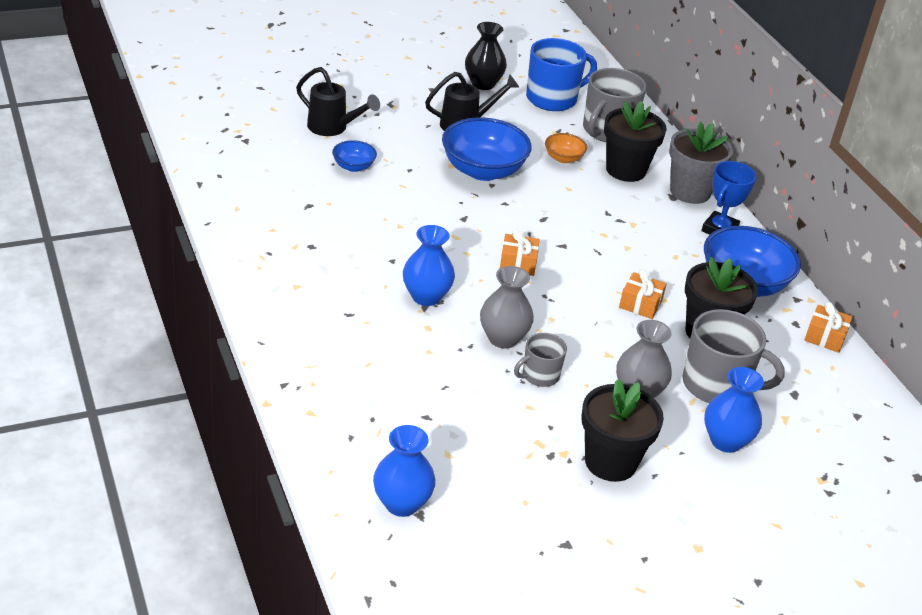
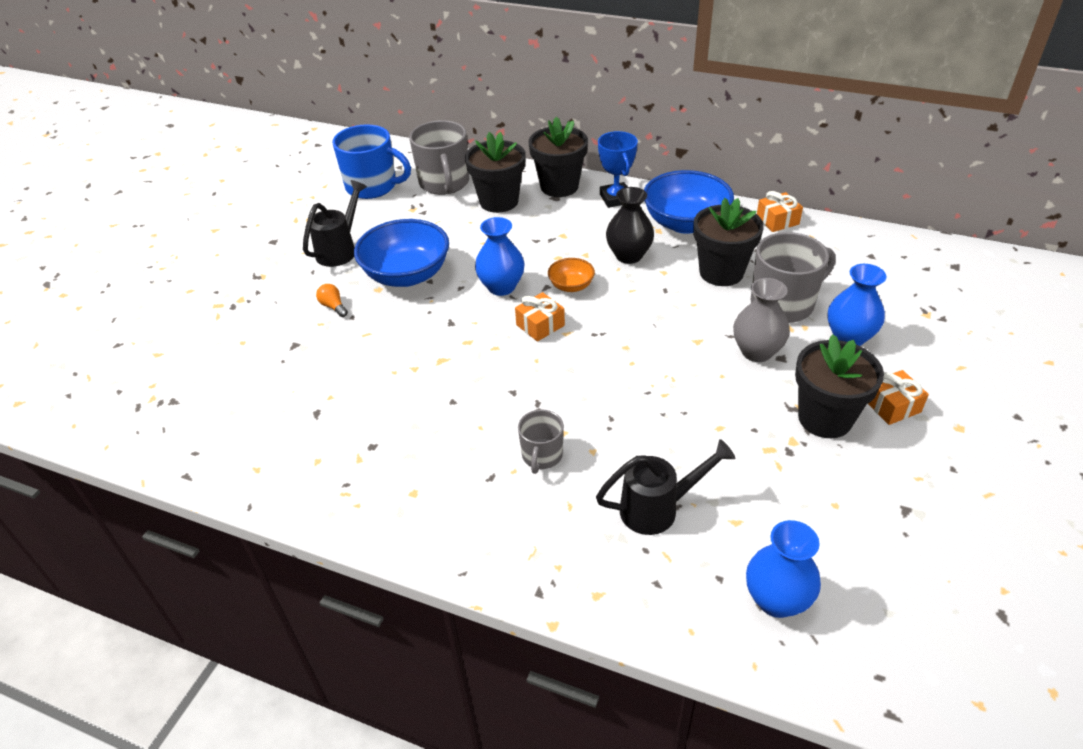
camera: 40 degrees left, 5 degrees up
black watering can [296,67,380,136] -> black watering can moved to [596,439,735,535]
blue bowl [332,140,377,172] -> none
blue vase [403,225,455,306] -> blue vase moved to [475,217,525,296]
black vase [465,22,507,90] -> black vase moved to [606,187,654,264]
grey vase [480,266,534,349] -> none
grey mug [514,333,567,387] -> grey mug moved to [518,410,564,474]
blue mug [526,38,597,111] -> blue mug turned 90 degrees clockwise [332,124,411,199]
orange bowl [545,133,587,163] -> orange bowl moved to [548,258,595,292]
orange gift [619,269,667,319] -> orange gift moved to [868,370,929,425]
grey flower pot [669,122,733,204] -> black flower pot [529,116,588,197]
none -> orange light bulb [316,284,348,317]

